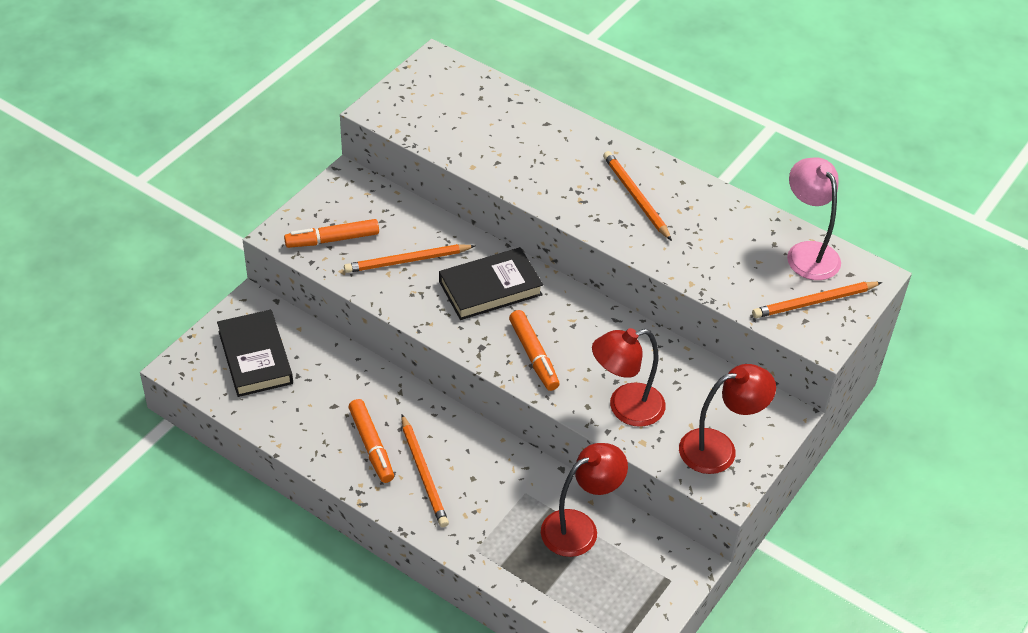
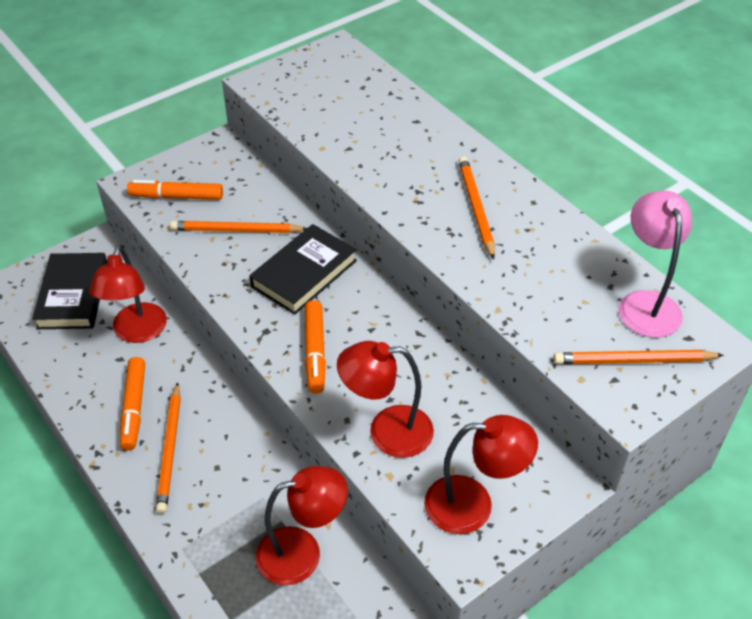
camera: 20 degrees right, 0 degrees up
black book [439,247,543,320] -> black book turned 45 degrees counterclockwise [249,224,357,315]
none -> red lamp [89,245,167,343]

